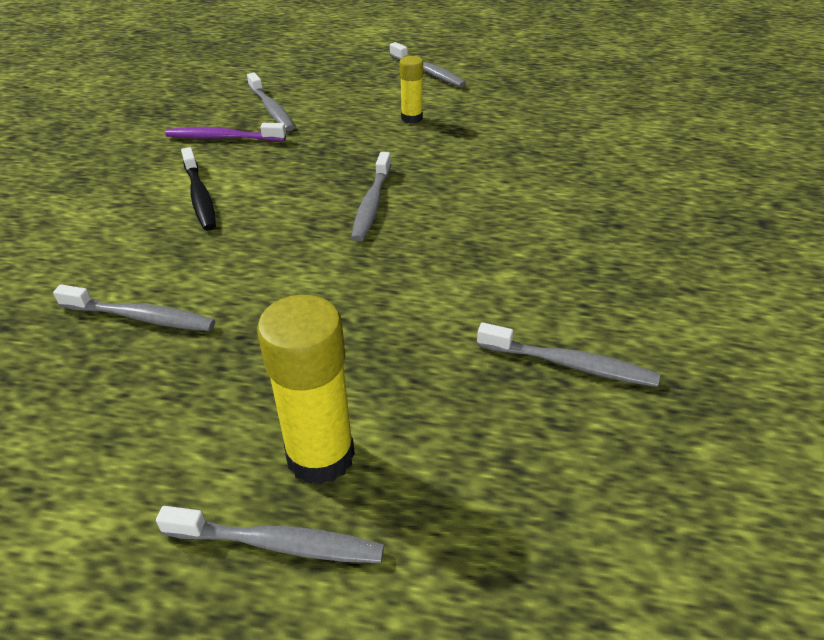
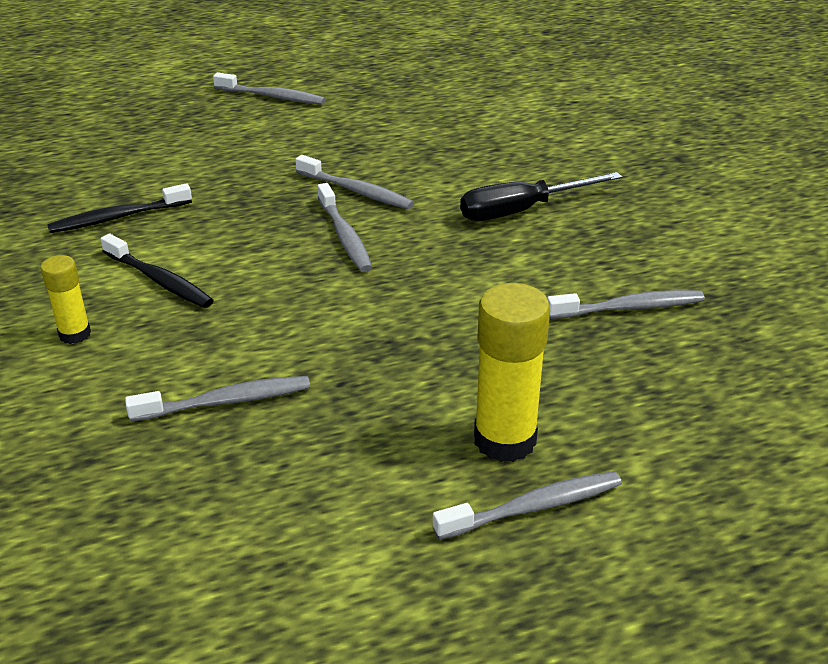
camera: 30 degrees left, 5 degrees down
purple toothbrush [165,123,286,141] -> black toothbrush [47,183,192,233]
grey toothbrush [247,72,295,131] -> grey toothbrush moved to [295,155,414,209]
yellow glue stick [399,56,423,124] -> yellow glue stick moved to [41,255,91,344]
none -> black screwdriver [460,172,622,221]

